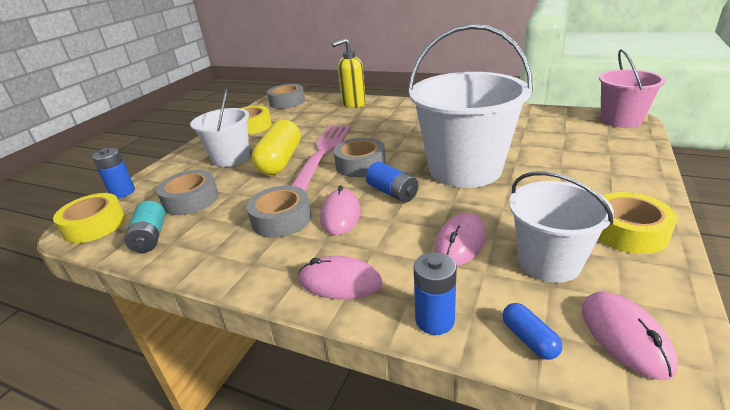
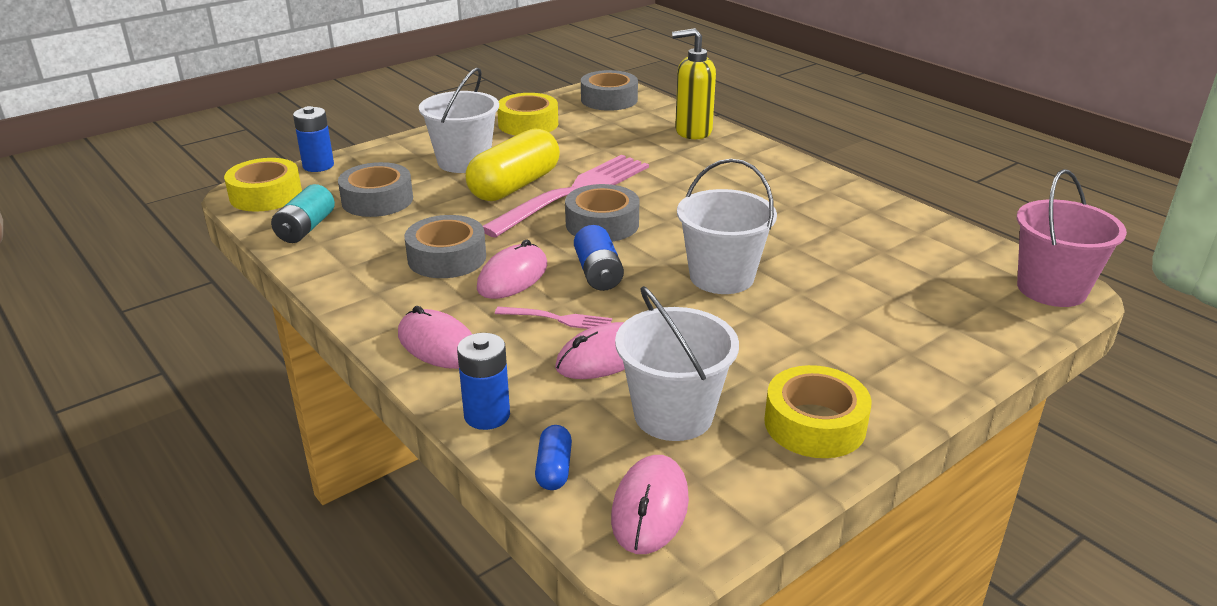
camera: 25 degrees right, 0 degrees up
white bucket [408,24,533,188] -> white bucket [677,159,777,294], size x0.60
none -> pink fork [495,307,612,329]

